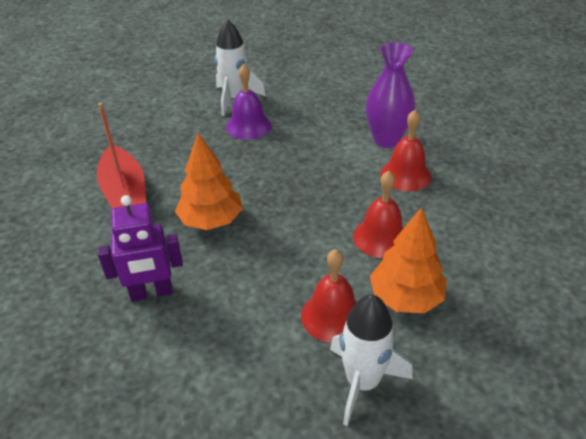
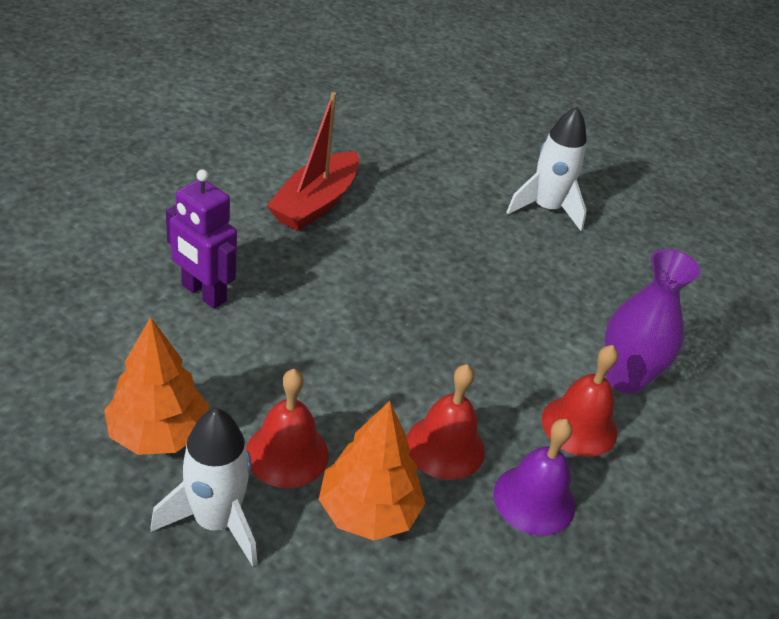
camera: 45 degrees right, 0 degrees up
orange tree [175,133,243,230] -> orange tree moved to [104,317,209,455]
purple bell [226,64,271,140] -> purple bell moved to [493,419,575,536]

